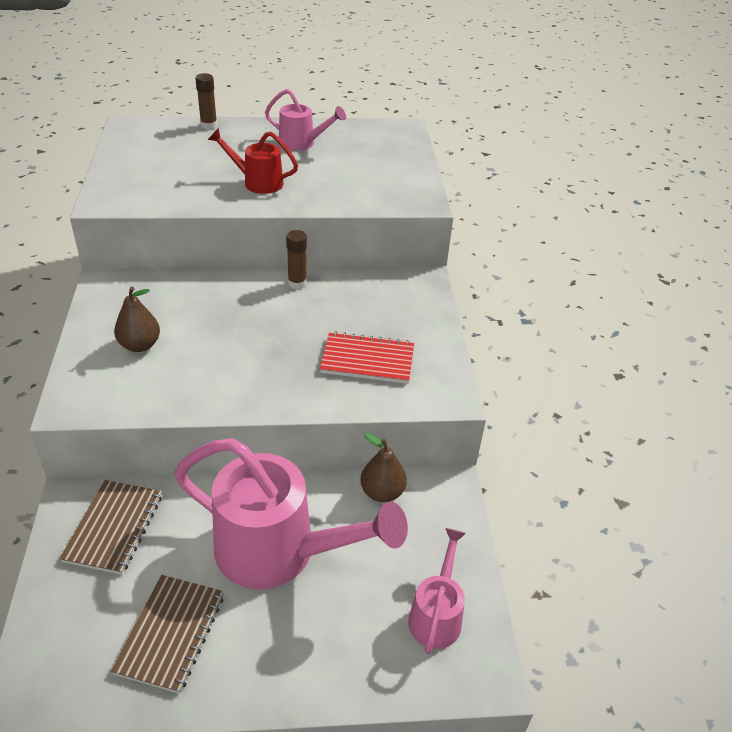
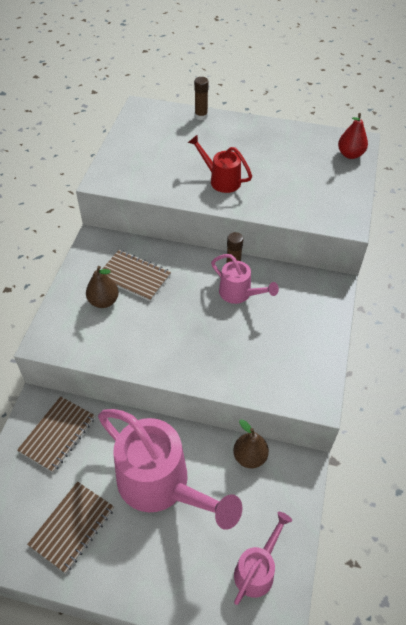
camera: 20 degrees right, 10 degrees up
pink watering can [265,89,346,151] -> pink watering can moved to [211,254,279,304]
red notebook [320,331,414,384] -> none
none -> brown notebook [103,250,171,301]
none -> red pear [338,113,368,159]

